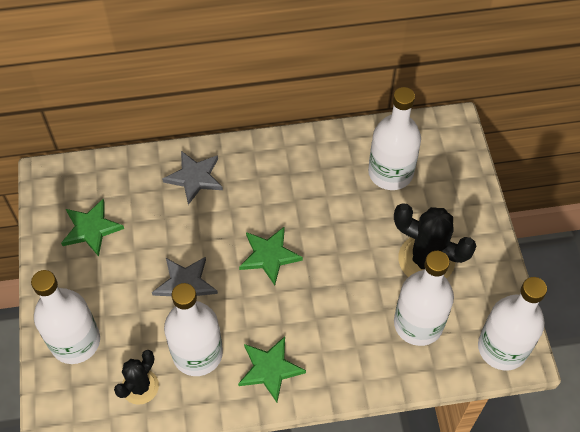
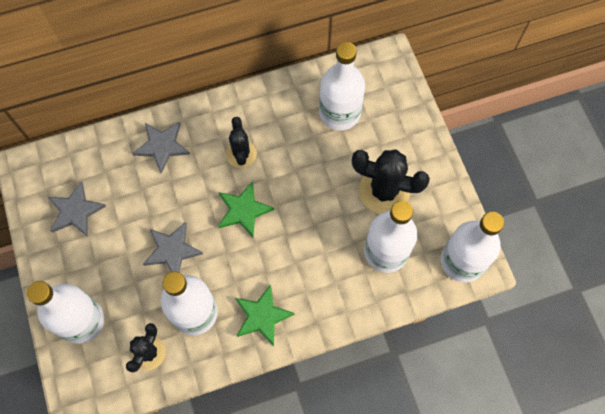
camera: 10 degrees left, 10 degrees up
green star [61,199,124,257] -> grey star [48,182,106,237]
none -> black cactus [226,117,257,168]

